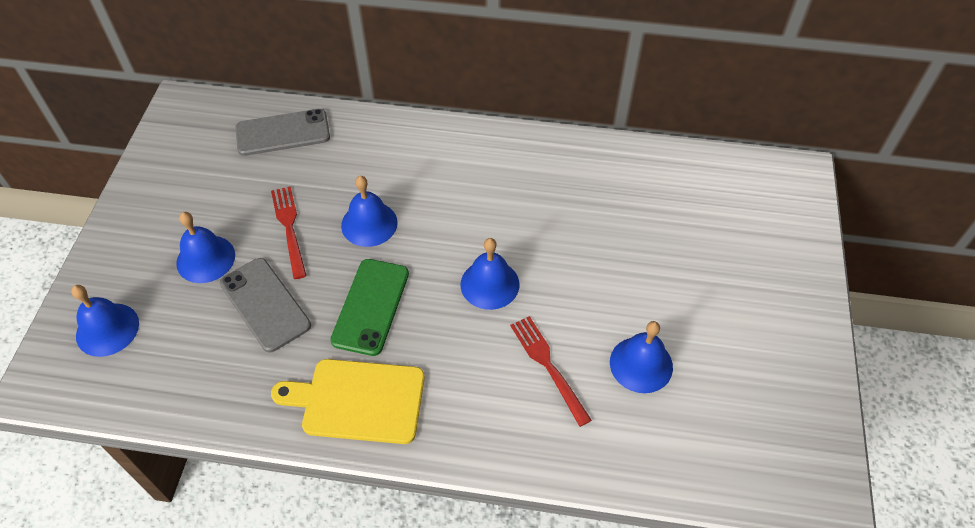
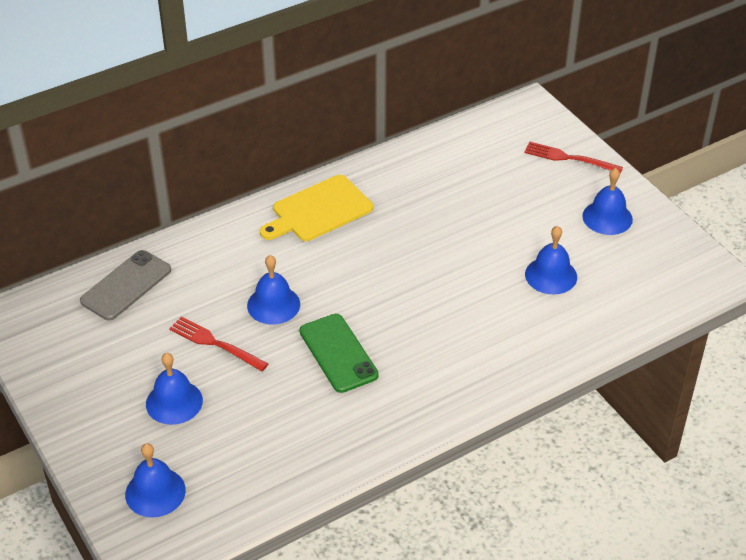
camera: 40 degrees left, 10 degrees down
grey phone [220,258,311,352] -> none
yellow cutting board [271,359,425,444] -> yellow cutting board moved to [260,175,373,241]
blue bell [460,238,519,310] -> blue bell moved to [582,168,633,235]
red fork [510,316,592,427] -> red fork moved to [524,142,623,174]

